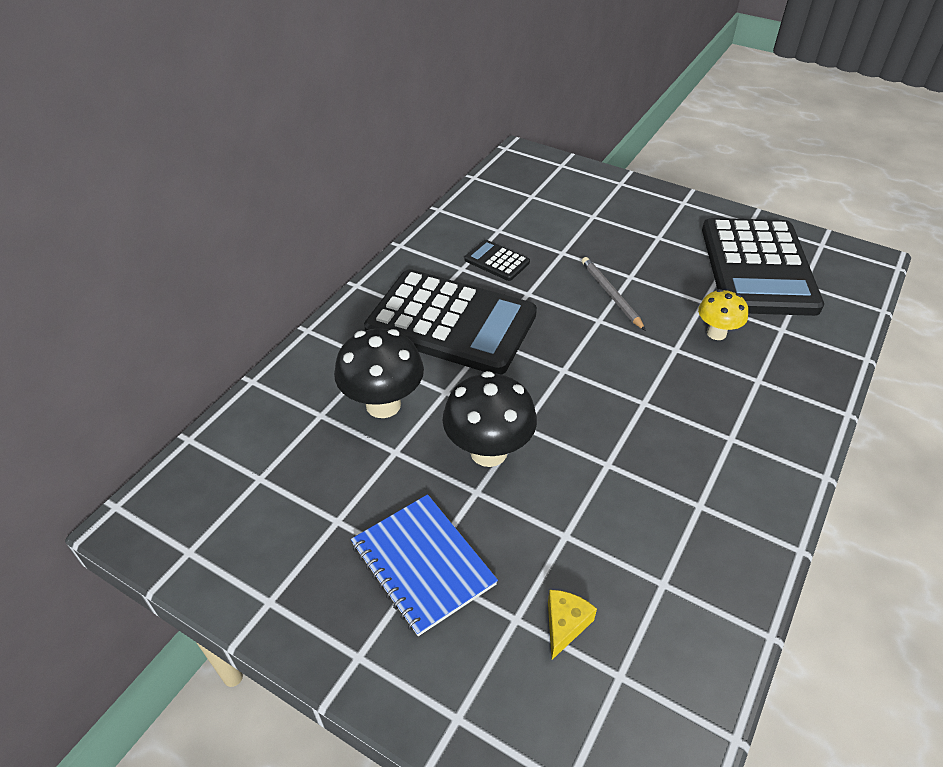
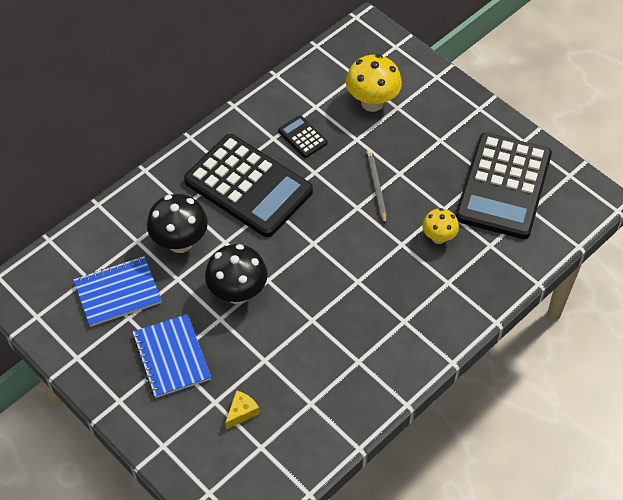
camera: 15 degrees right, 10 degrees up
none -> blue notebook [74,256,162,327]
none -> yellow mushroom [346,54,402,112]

